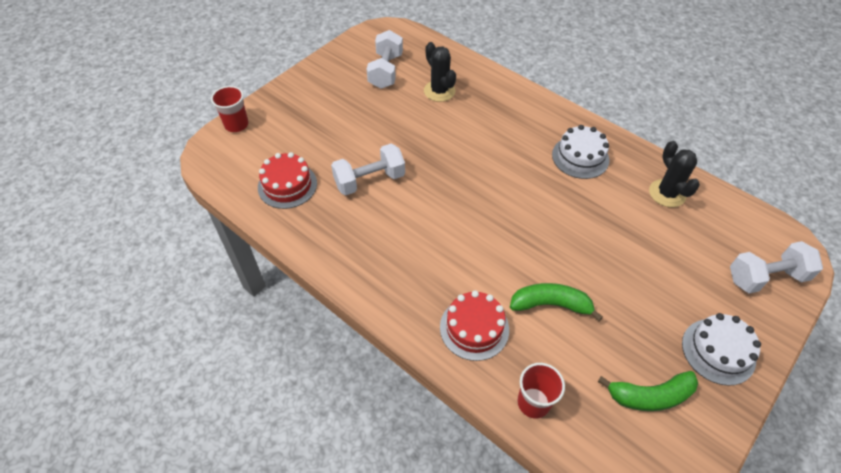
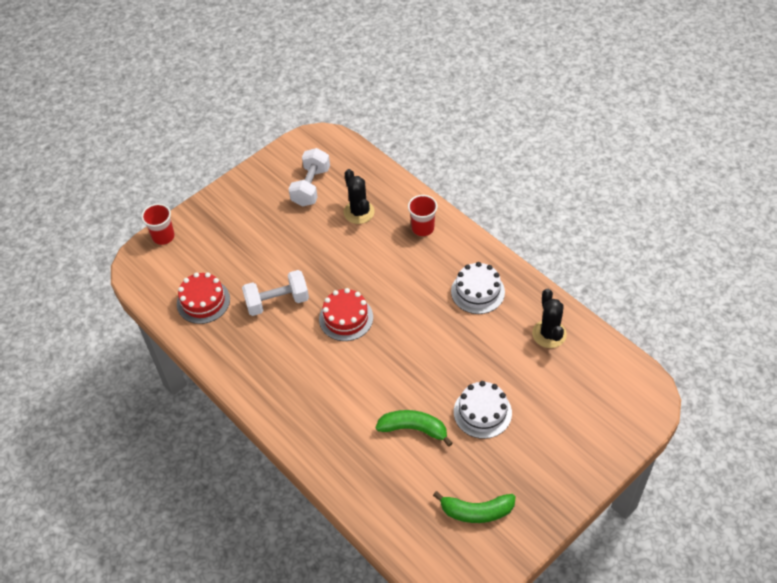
camera: 10 degrees right, 0 degrees up
red cake [440,290,509,361] -> red cake moved to [319,288,373,341]
red cup [517,363,565,419] -> red cup moved to [408,195,438,236]
white cake [682,313,761,386] -> white cake moved to [454,381,512,439]
white dumbbell [730,241,823,294] -> none

